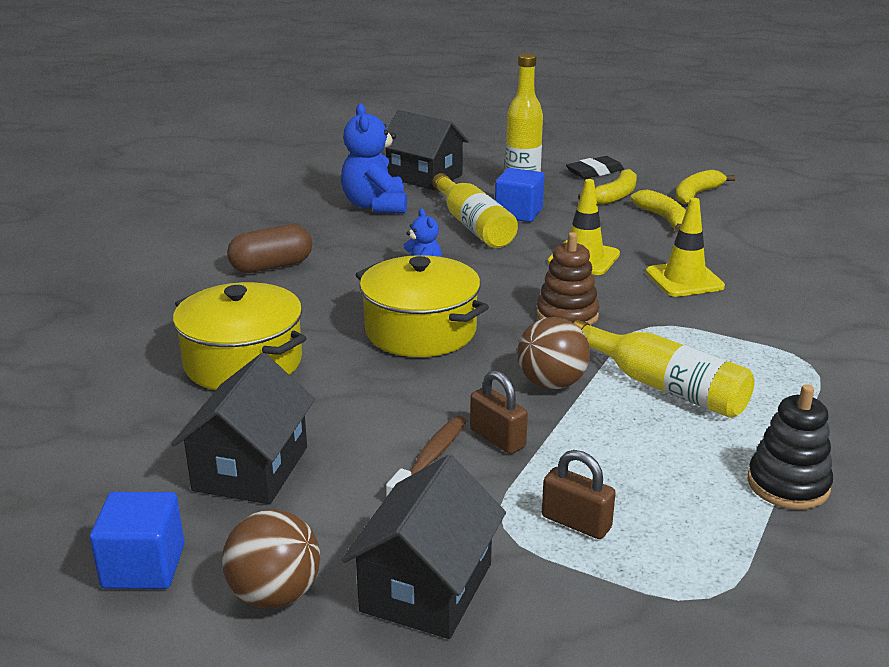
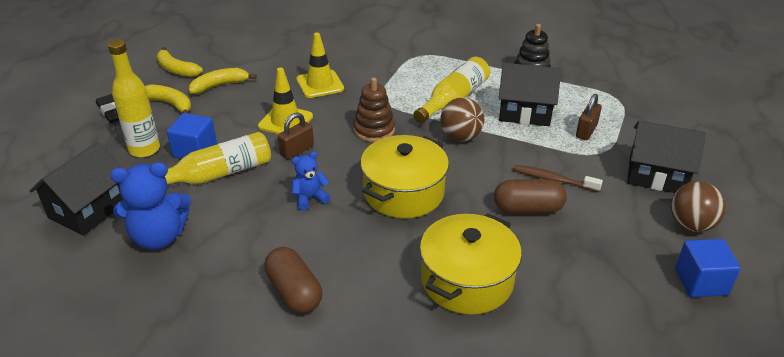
camera: 95 degrees left, 10 degrees up
black house [172,353,315,504] -> black house moved to [499,63,561,126]
brown padlock [470,370,528,454] -> brown padlock moved to [278,112,314,159]
none -> brown capsule [494,179,567,213]

